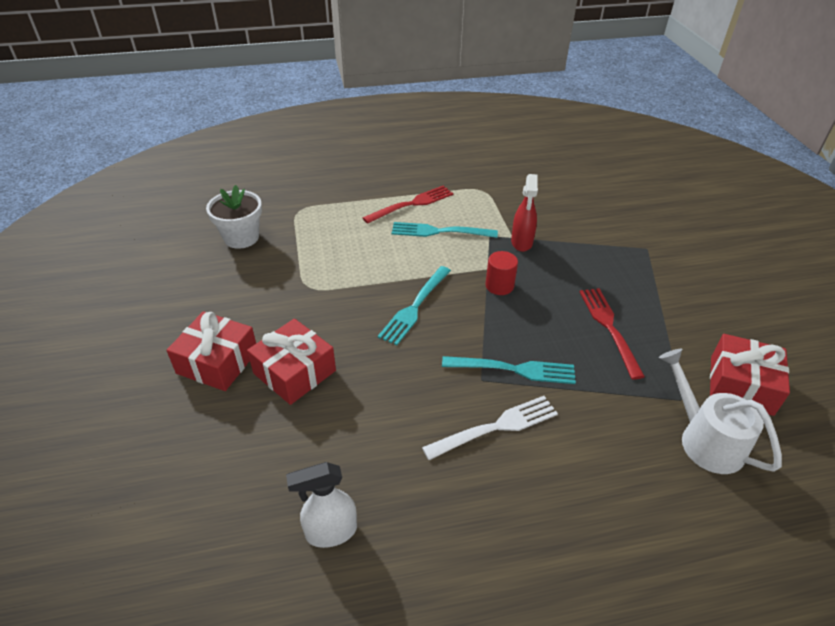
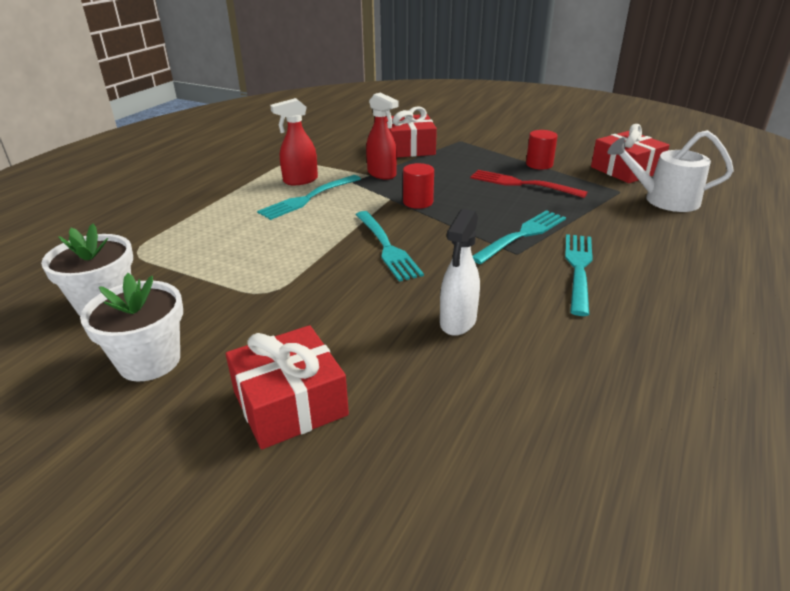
camera: 50 degrees left, 10 degrees down
red gift [247,319,336,405] -> red gift moved to [386,106,437,157]
white spray bottle [286,462,357,548] -> white spray bottle moved to [440,209,480,336]
red fork [363,186,453,224] -> none
white fork [422,396,558,460] -> turquoise fork [565,234,593,316]
none -> white flower pot [80,273,183,381]
none -> red spray bottle [270,98,318,185]
none -> red cylinder [526,130,558,170]

